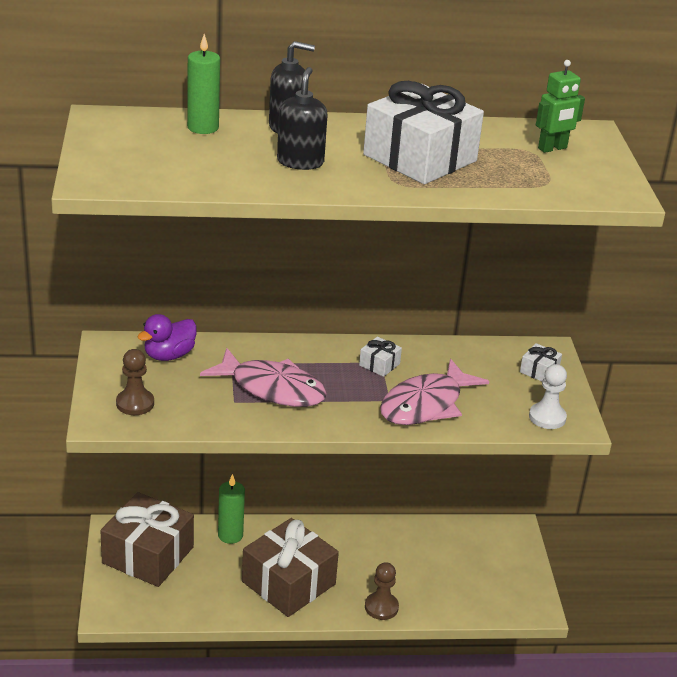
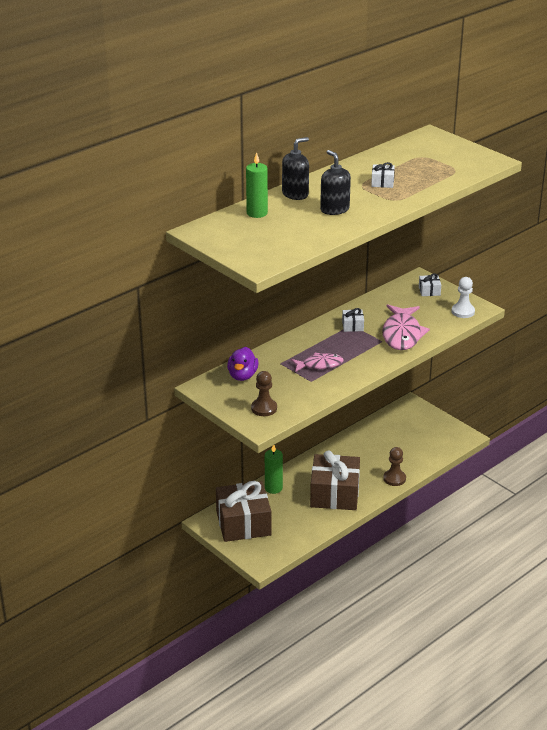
camera: 35 degrees left, 0 degrees up
pink fish [200,348,327,407] -> pink fish [291,353,344,372], size x0.61
white gift [363,81,484,184] -> white gift [371,162,395,188], size x0.42
green robot [536,60,585,153] -> none

